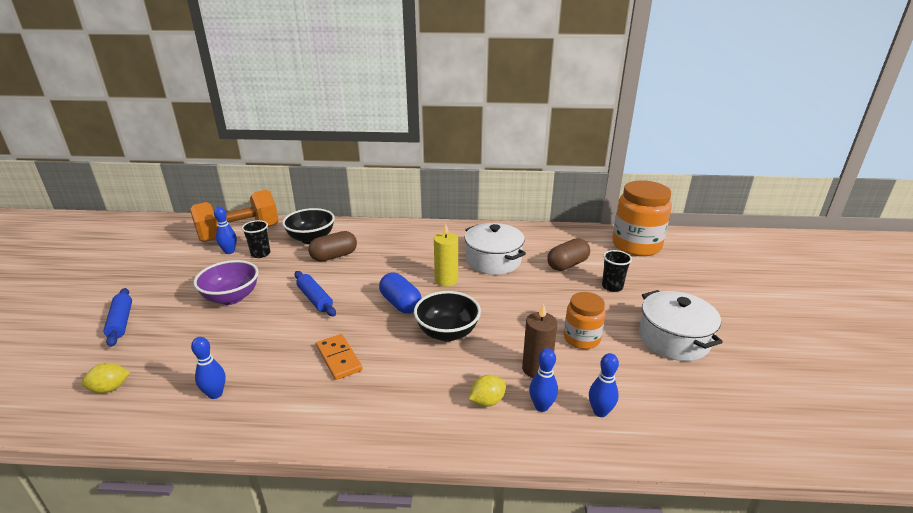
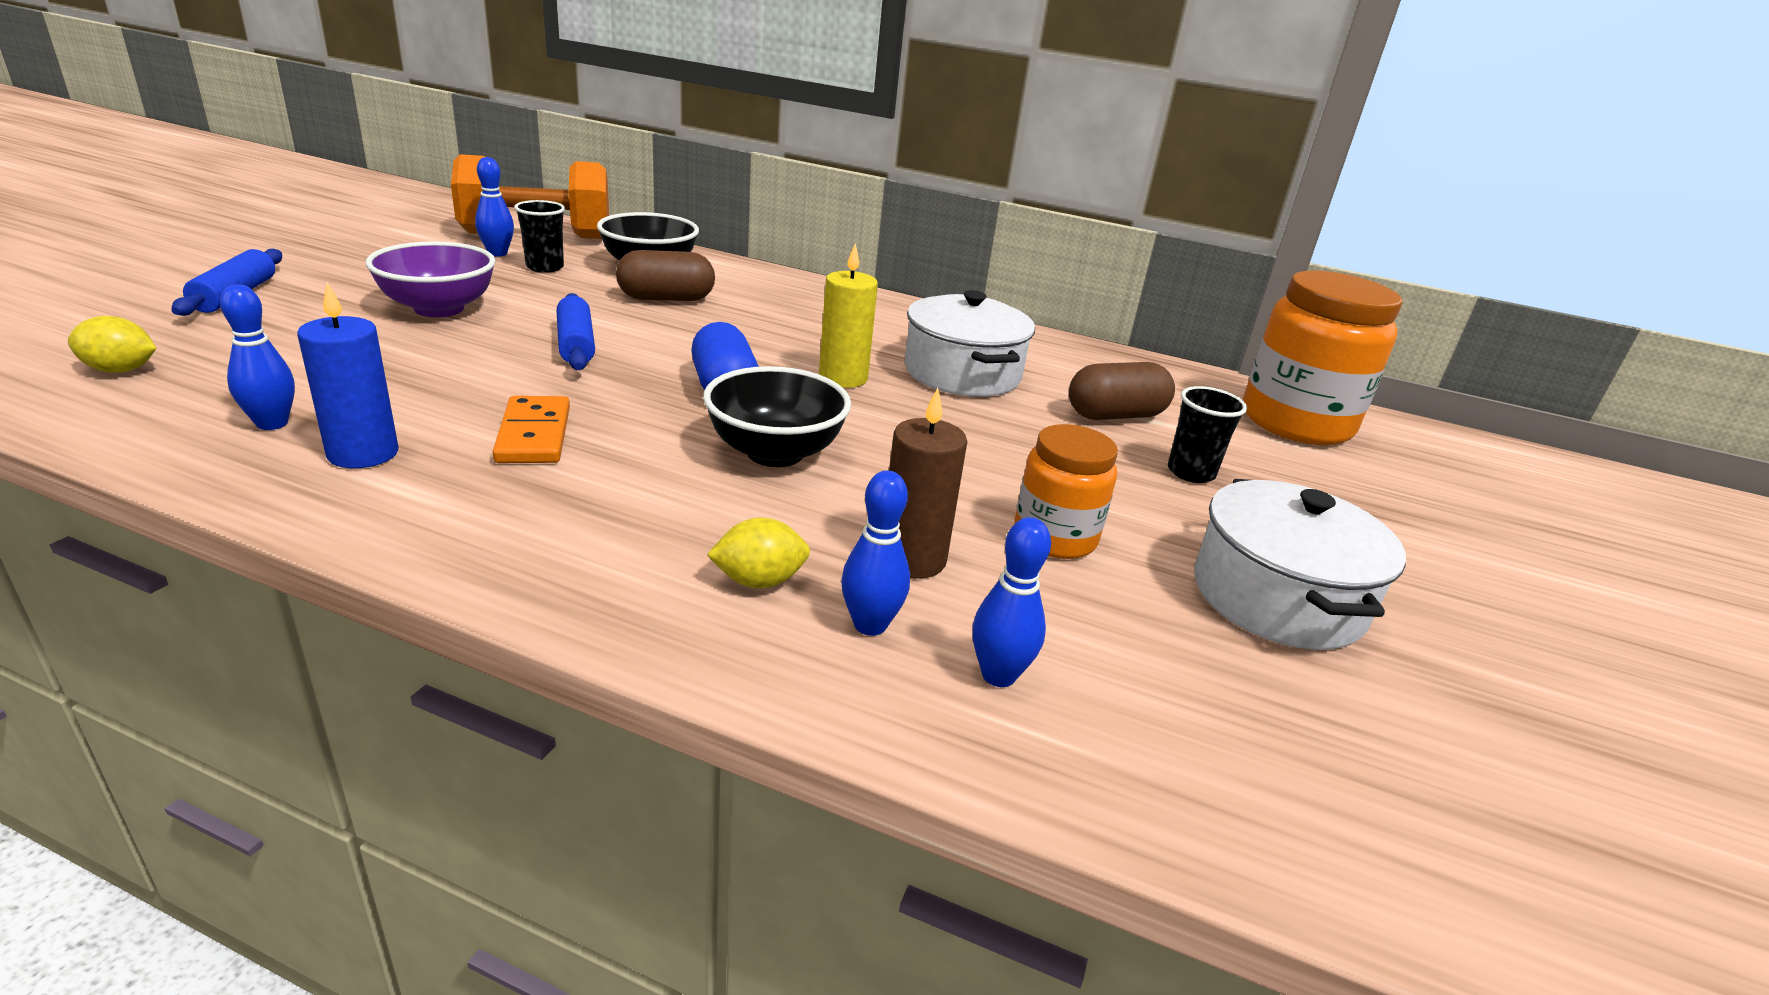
camera: 15 degrees right, 0 degrees up
none -> blue candle [297,282,399,468]

